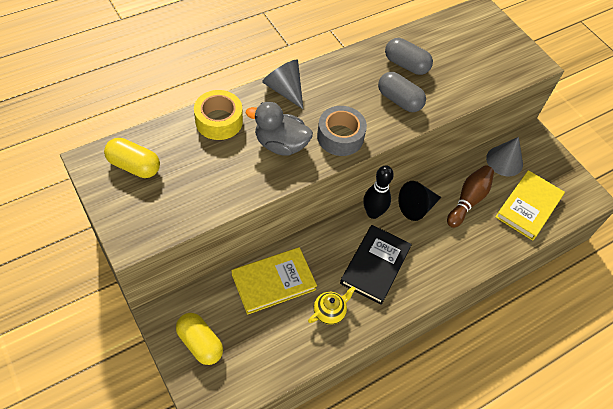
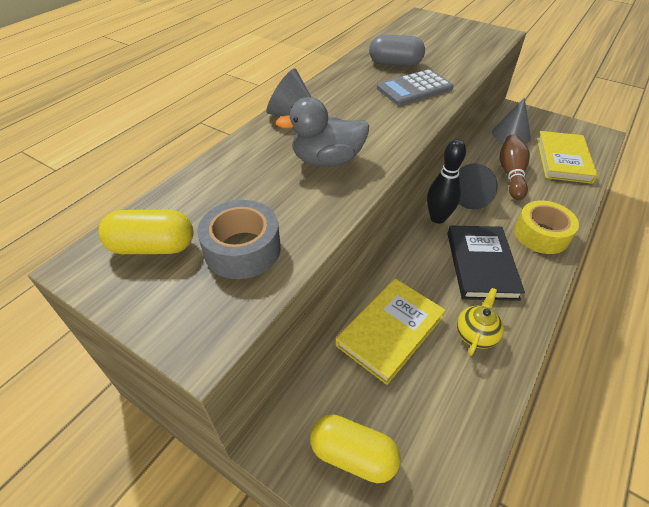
camera: 20 degrees left, 10 degrees down
yellow tape [194,90,243,140] -> yellow tape moved to [514,200,579,254]
grey tape [317,106,367,156] -> grey tape moved to [197,200,281,279]
grey capsule [378,72,426,112] -> grey calculator [377,69,454,106]

